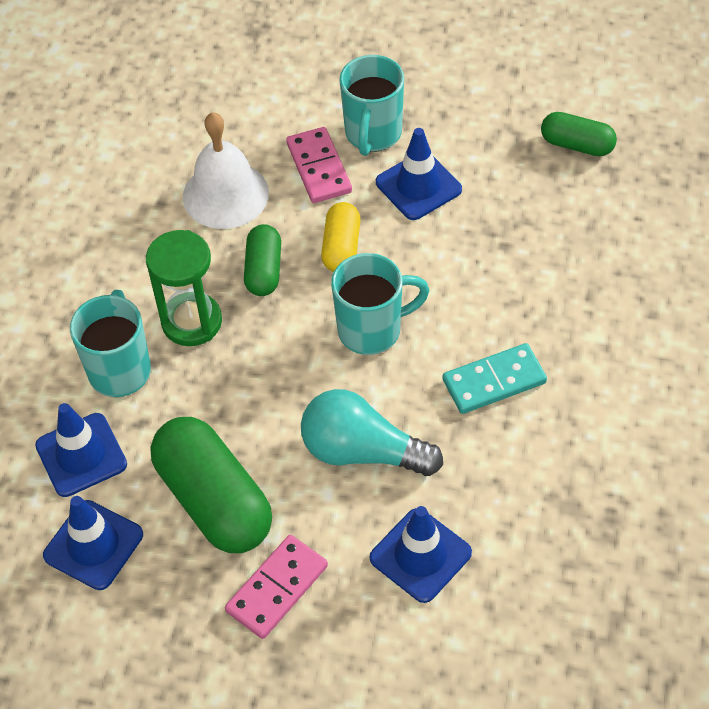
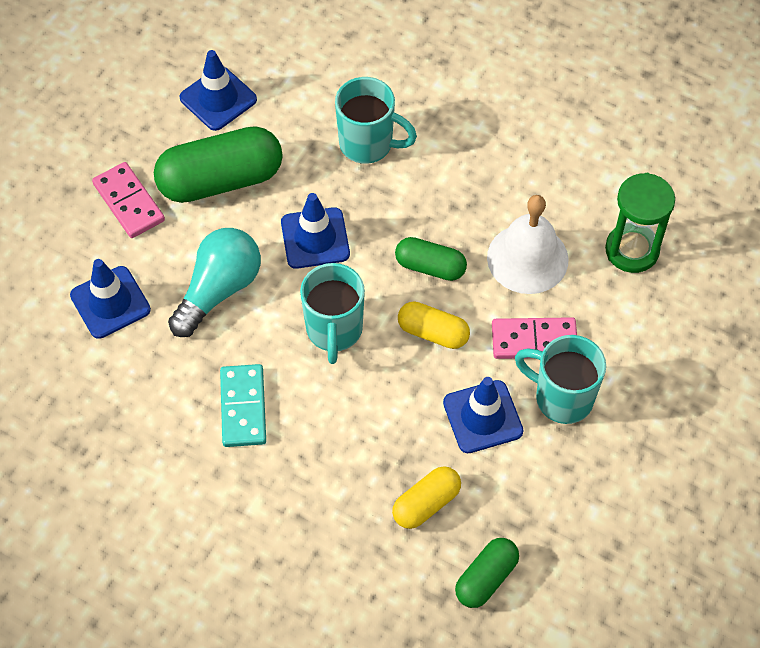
camera: 105 degrees right, 5 degrees up
blue traffic cone [35,403,127,497] -> blue traffic cone moved to [281,193,350,269]
green hourglass [146,230,222,346] -> green hourglass moved to [605,173,675,273]
none -> yellow capsule [392,466,461,529]

